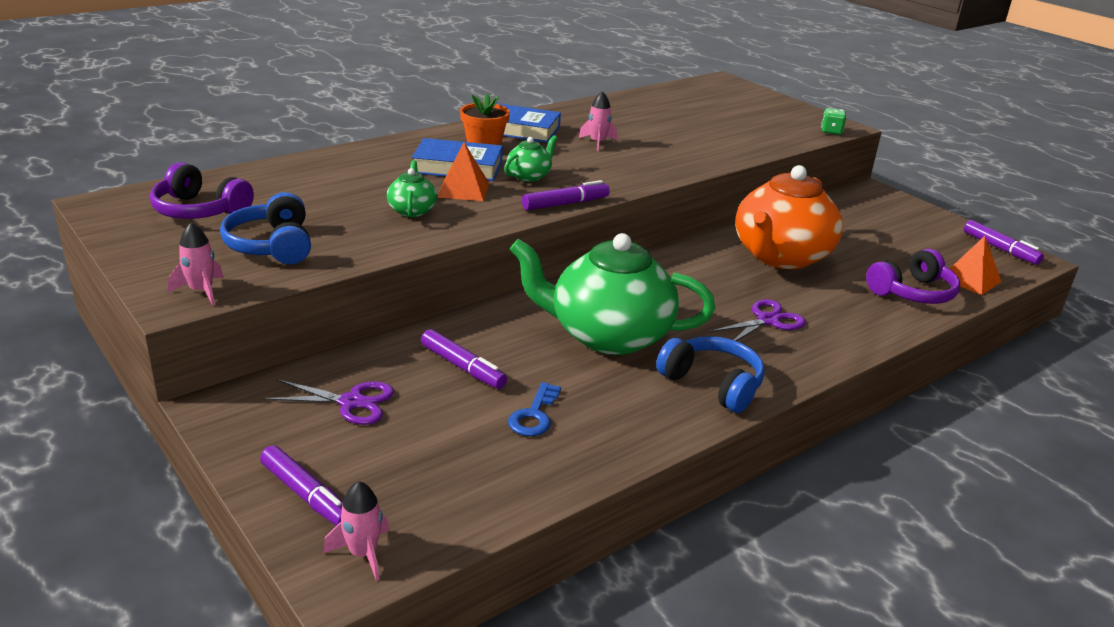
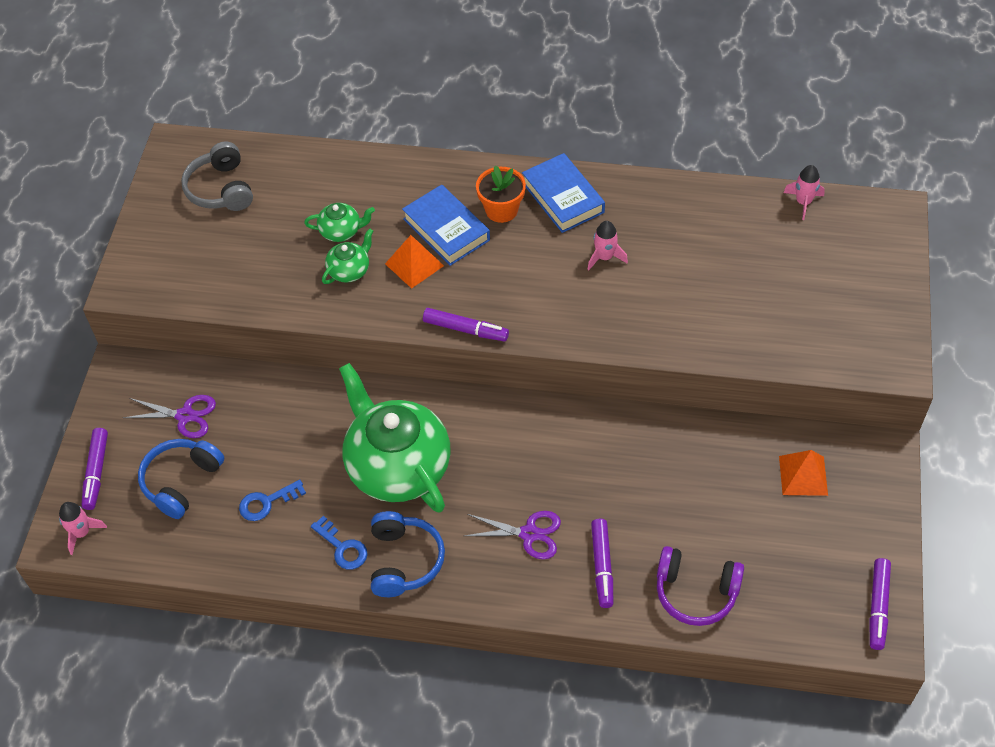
camera: 50 degrees right, 25 degrees up
purple headphones [150,162,254,219] -> grey headphones [181,142,253,211]
pink rocket [168,222,224,306] -> pink rocket moved to [783,165,825,220]
blue headphones [220,192,311,264] -> blue headphones moved to [138,439,224,519]
purple scissors [265,379,394,425] -> purple scissors turned 45 degrees counterclockwise [123,395,216,438]
purple marker [421,329,507,389] -> purple marker moved to [591,519,613,608]
green teapot [504,135,558,182] -> green teapot moved to [304,203,375,242]
orange teapot [735,165,843,269] -> none
green dice [821,108,846,135] -> none
orange pyramid [941,236,1002,295] -> orange pyramid moved to [779,450,828,496]
none -> blue key [311,516,368,569]

